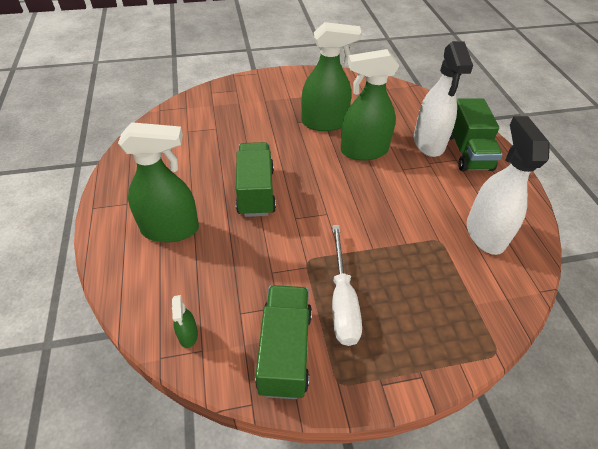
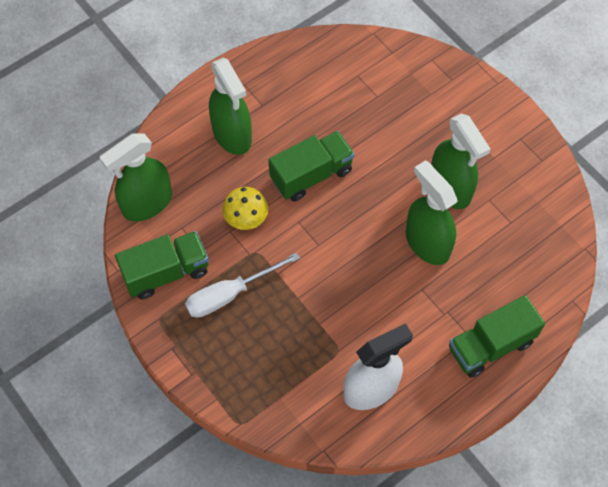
camera: 65 degrees right, 15 degrees up
green spray bottle [172,295,198,348] -> green spray bottle [99,134,172,222], size x2.30
white spray bottle [414,41,473,157] -> none
none -> yellow mushroom [222,187,268,230]

